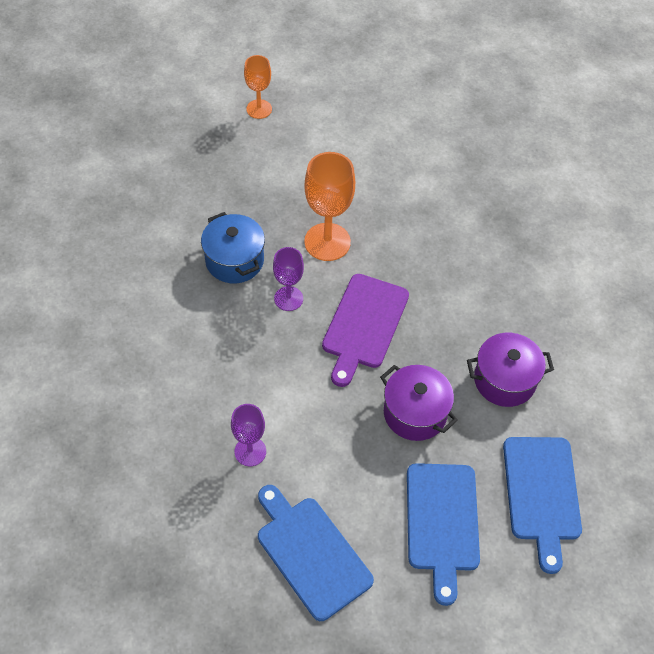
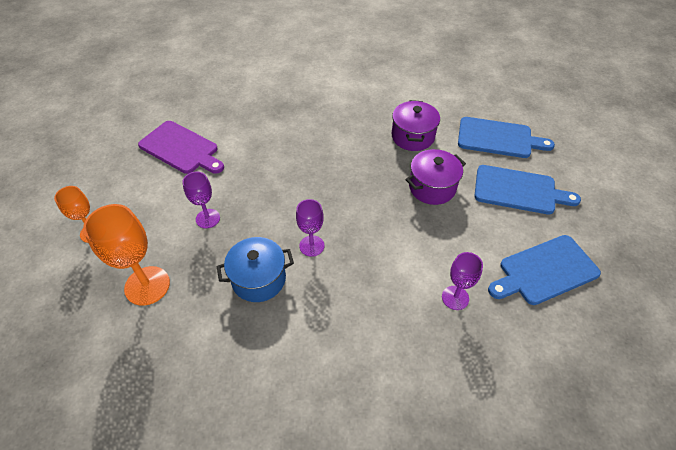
camera: 75 degrees left, 5 degrees down
orange goblet [304,152,355,261] -> orange goblet moved to [83,204,170,306]
purple cutting board [322,274,409,387] -> purple cutting board moved to [138,121,224,174]
none -> purple goblet [182,172,220,228]

